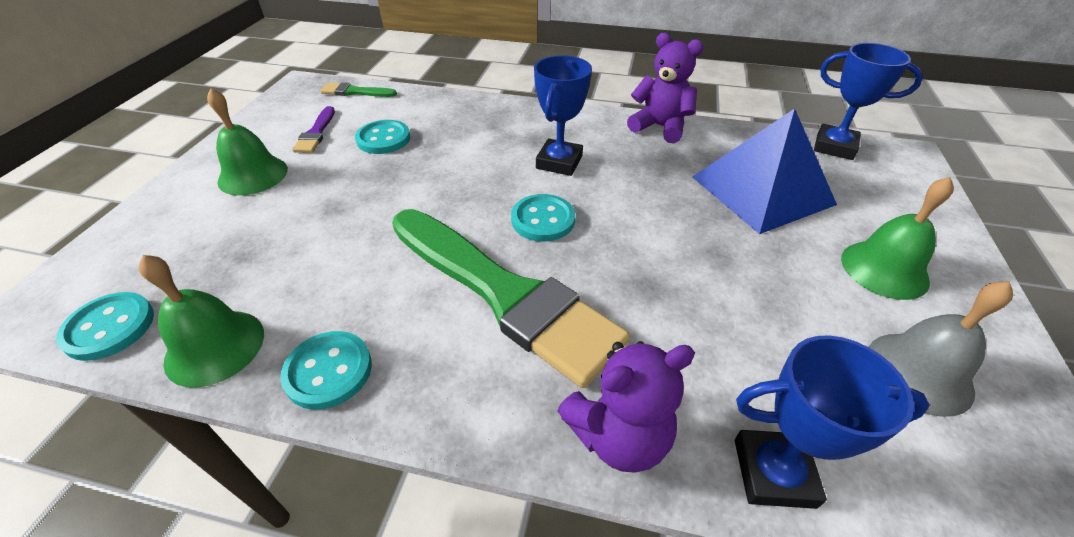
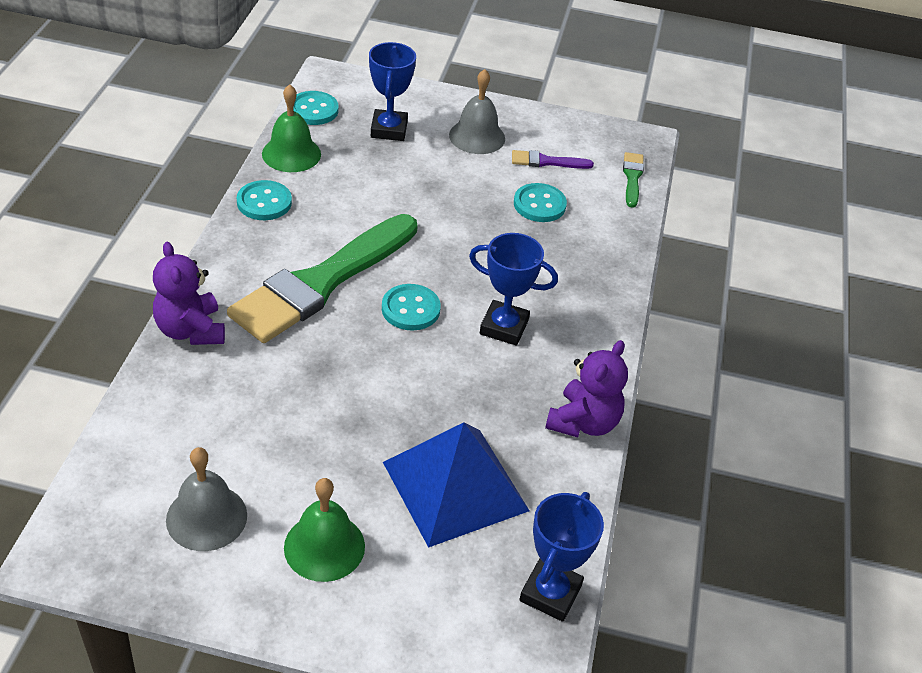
camera: 85 degrees right, 0 degrees up
green bell [207,88,288,196] -> grey bell [449,69,505,154]
blue trophy [735,335,929,509] -> blue trophy moved to [369,42,416,141]

